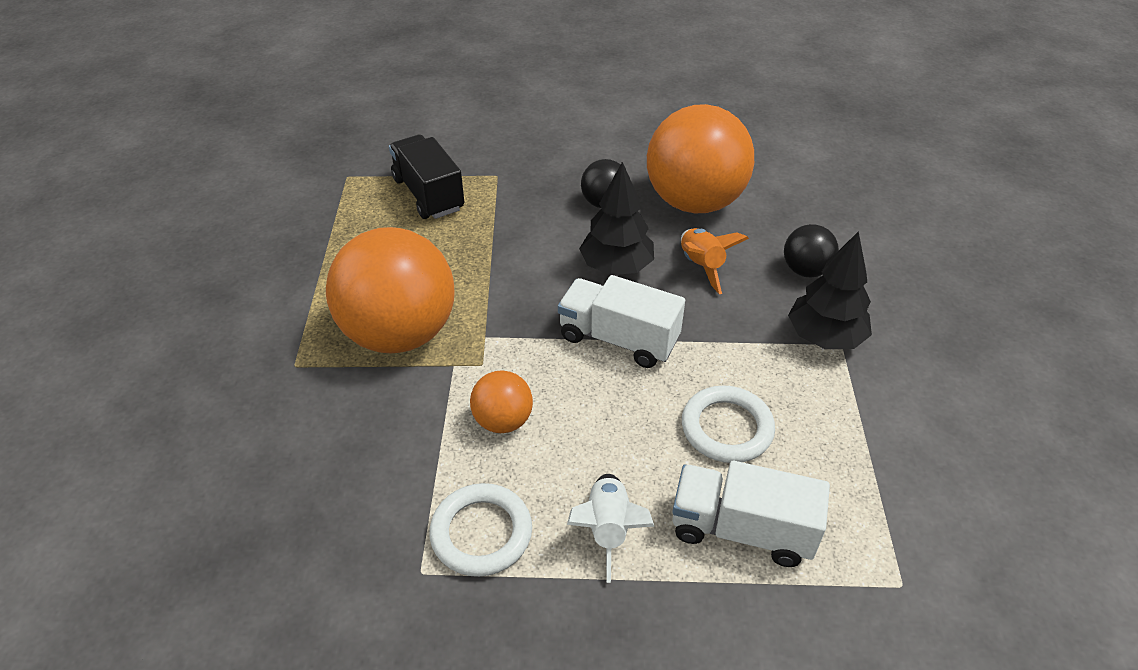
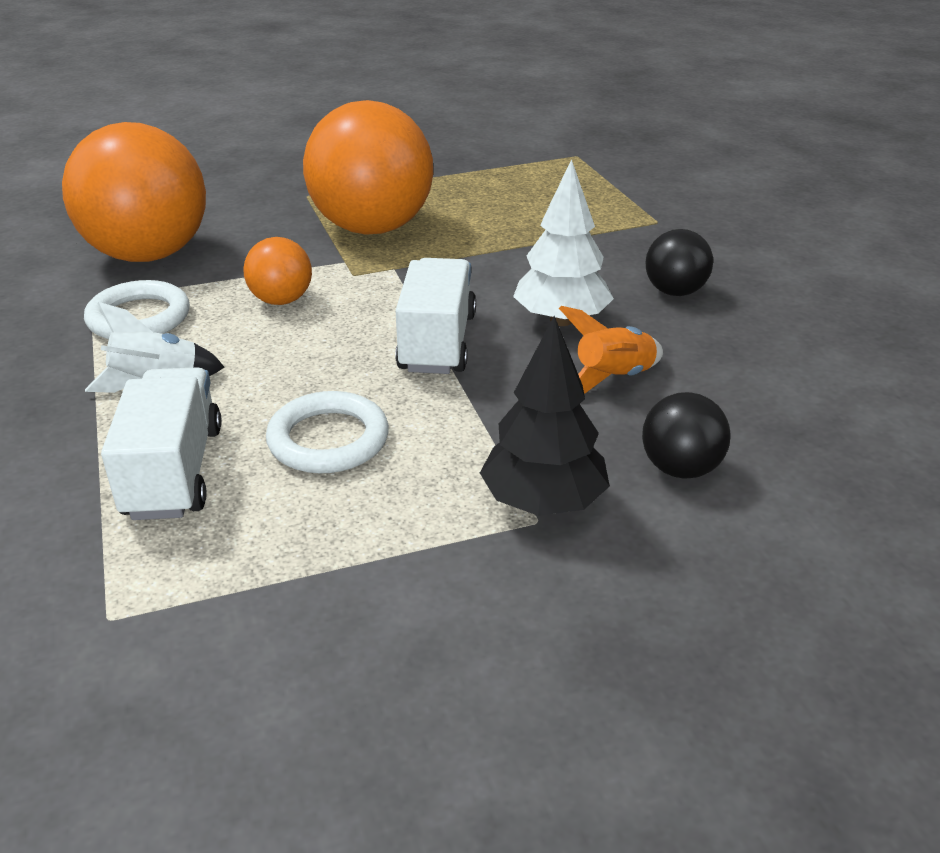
camera: 70 degrees right, 10 degrees down
black truck [389,135,464,219] -> none
black tree [579,162,654,275] -> white tree [513,159,614,326]
orange ball [647,104,754,213] -> orange ball moved to [62,122,206,262]

